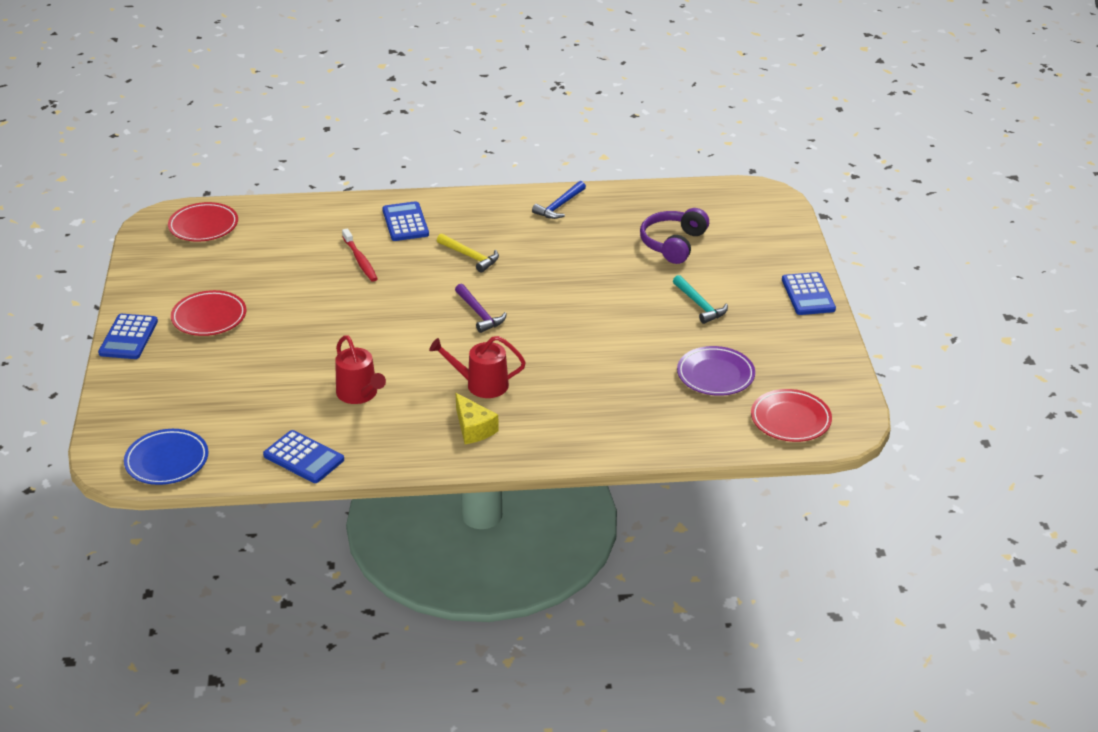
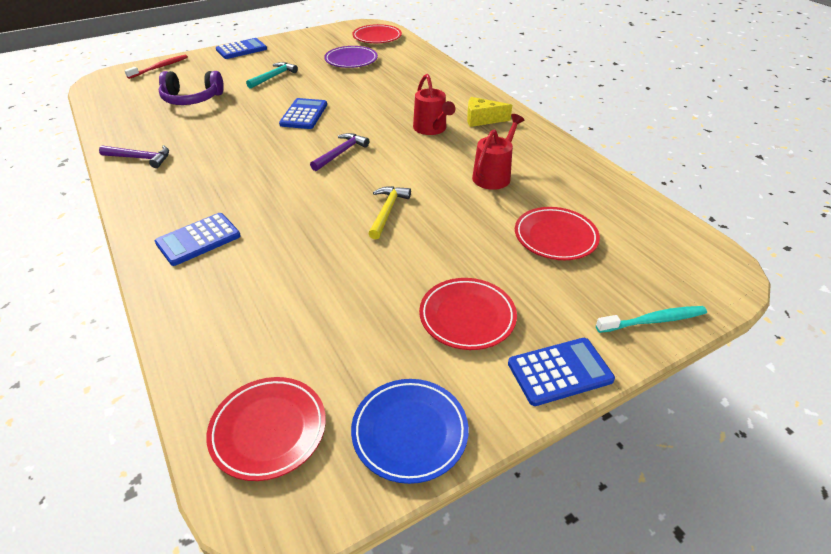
camera: 115 degrees left, 5 degrees up
blue plate [124,429,209,485] -> blue plate moved to [351,379,469,484]
blue calculator [263,430,344,483] -> blue calculator moved to [279,98,327,129]
red toothbrush [342,228,378,282] -> red toothbrush moved to [124,55,188,79]
yellow hammer [437,234,499,273] -> yellow hammer moved to [368,186,411,240]
yellow cheese [456,393,499,444] -> yellow cheese turned 120 degrees counterclockwise [467,97,512,127]
blue hammer [532,181,586,219] -> purple hammer [99,145,169,168]
none -> red plate [515,207,600,260]
none -> turquoise toothbrush [596,306,707,333]

